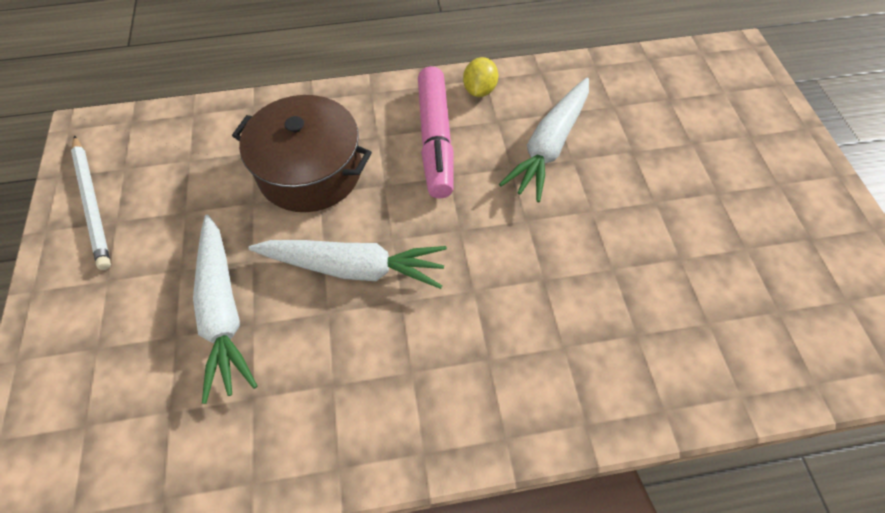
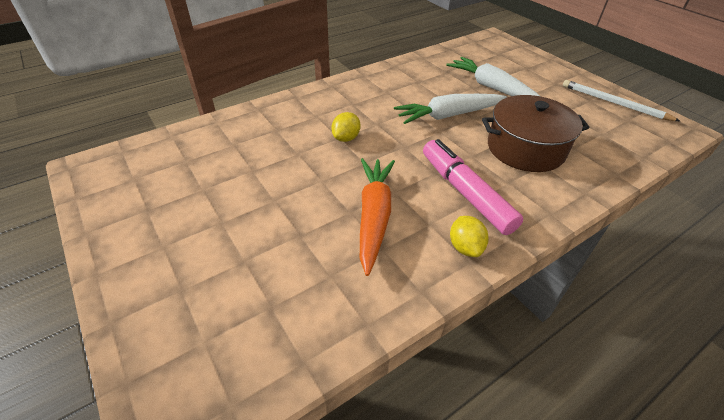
camera: 155 degrees right, 15 degrees down
white carrot [499,78,589,202] -> orange carrot [360,158,395,276]
none -> yellow lemon [331,112,361,142]

